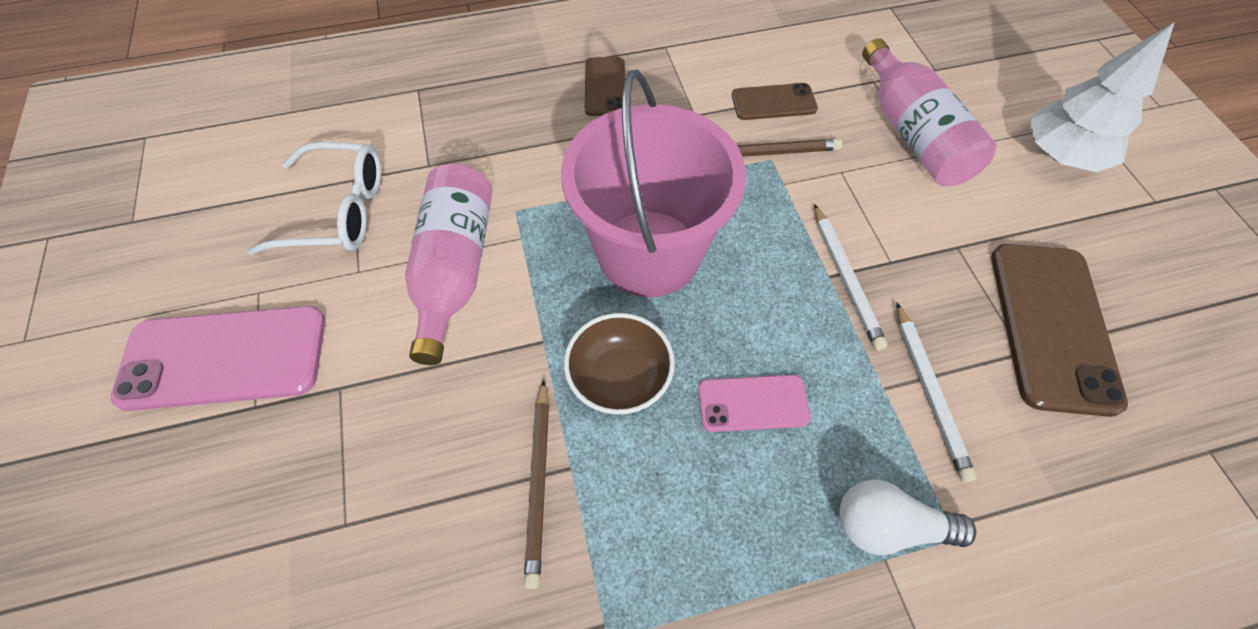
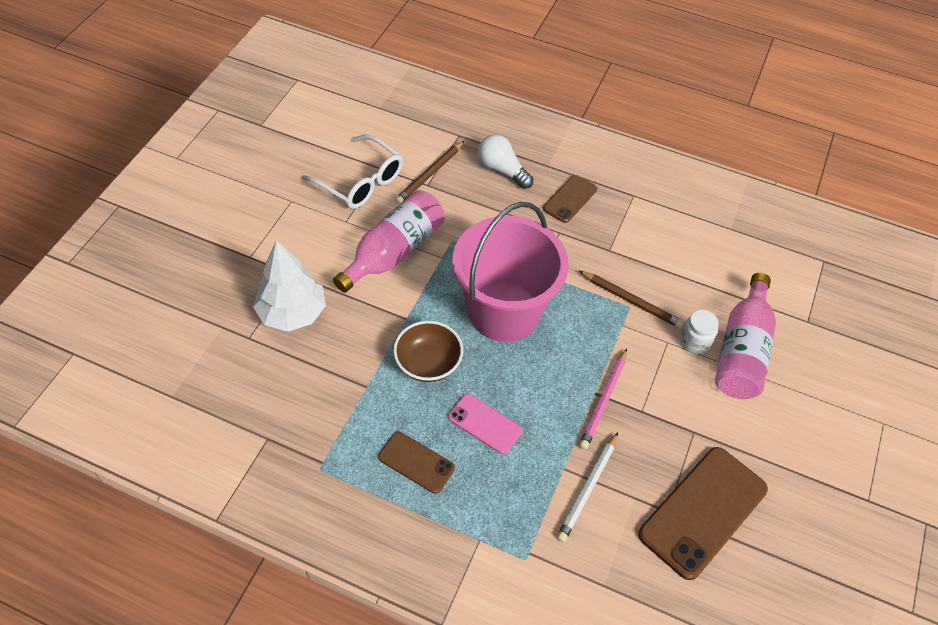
camera: 35 degrees right, 5 degrees down
pink phone [110,306,325,411] -> none
brown pencil [524,379,549,589] -> brown pencil moved to [395,141,464,204]
brown phone [732,83,818,120] -> brown phone moved to [378,432,455,494]
white pencil [814,204,888,351] -> pink pencil [579,348,627,450]
white light bulb [839,479,976,555] -> white light bulb moved to [478,134,534,189]
white tree [1029,22,1175,172] -> white tree moved to [253,240,326,332]
none -> white jar [680,310,719,354]

